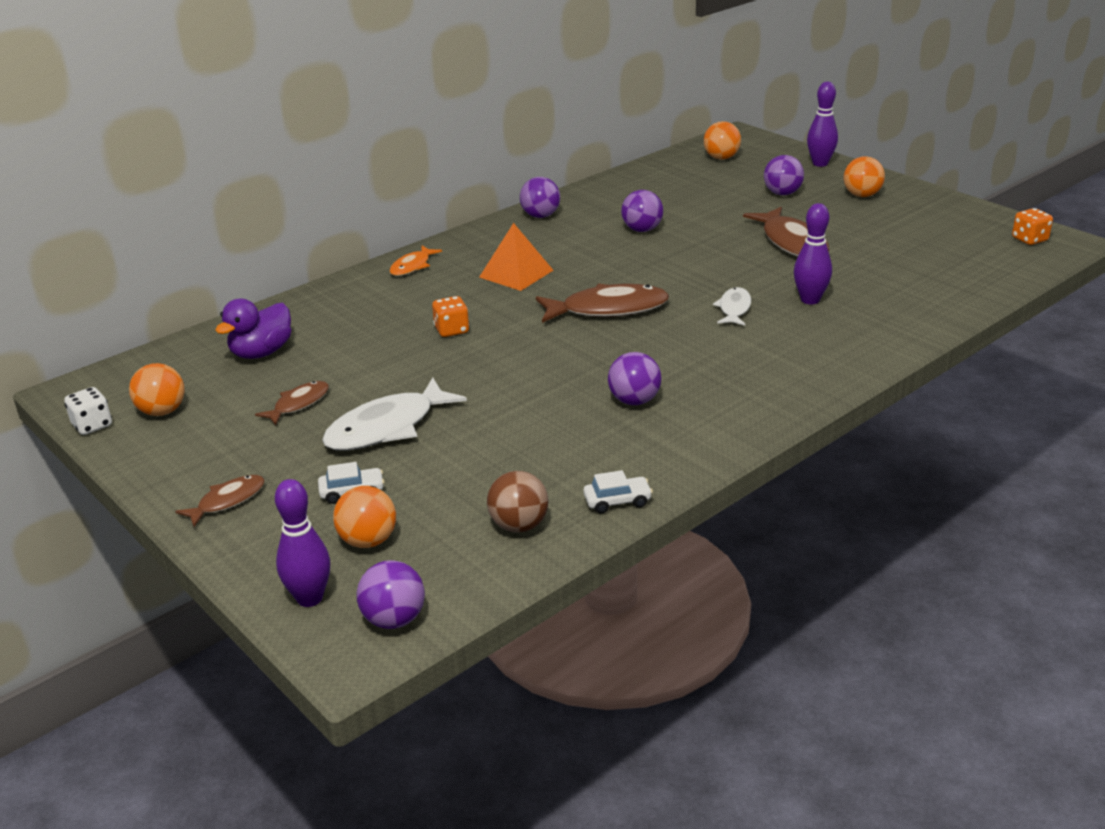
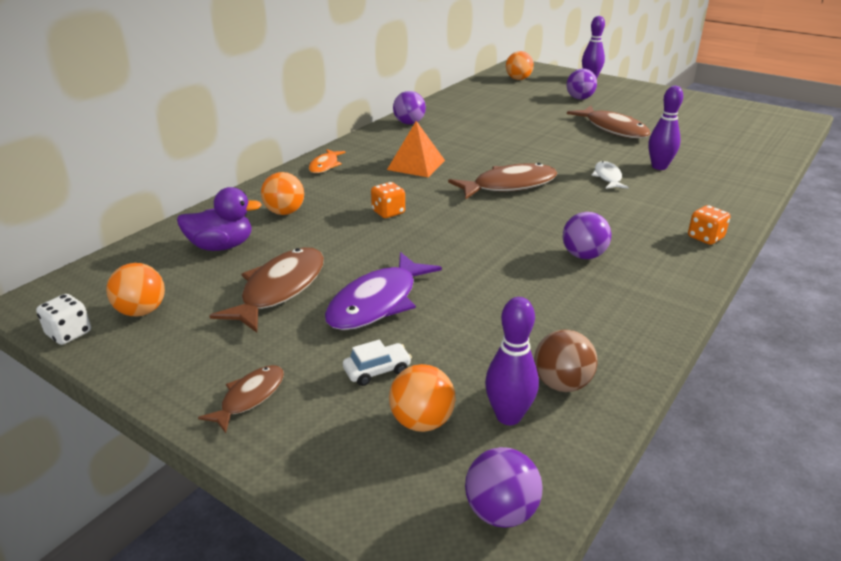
camera: 15 degrees left, 0 degrees up
purple duck [215,299,291,359] -> purple duck turned 120 degrees counterclockwise [177,187,262,251]
brown fish [255,381,329,425] -> brown fish [209,247,324,333], size x1.81
purple bowling pin [275,479,330,607] -> purple bowling pin moved to [485,297,539,425]
white fish [322,378,467,450] -> purple fish [325,252,442,330]
white car [583,470,653,514] -> none
purple ball [621,190,663,232] -> none
orange ball [844,156,885,197] -> orange ball moved to [261,172,304,215]
orange dice [1012,208,1053,245] -> orange dice moved to [688,205,730,245]

